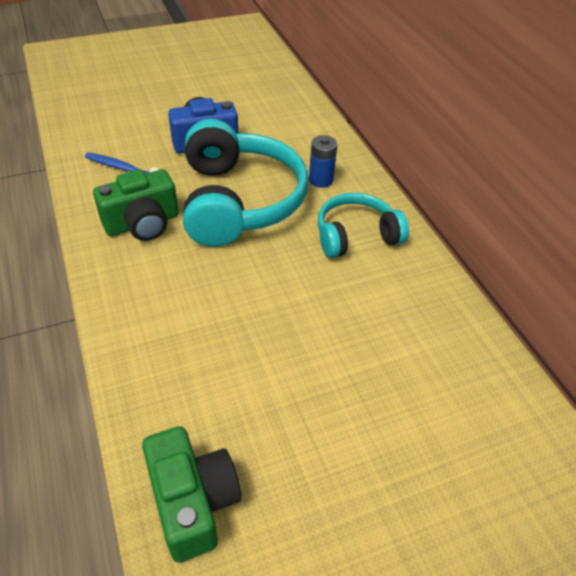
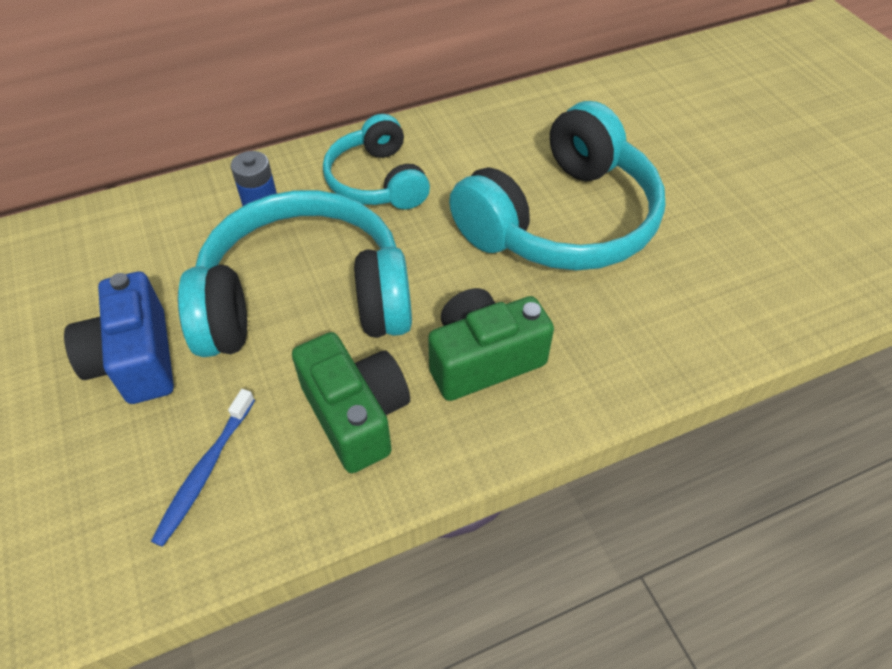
camera: 90 degrees left, 5 degrees up
green camera [142,426,241,563] -> green camera moved to [428,288,554,401]
none -> turquoise headphones [449,101,665,271]

